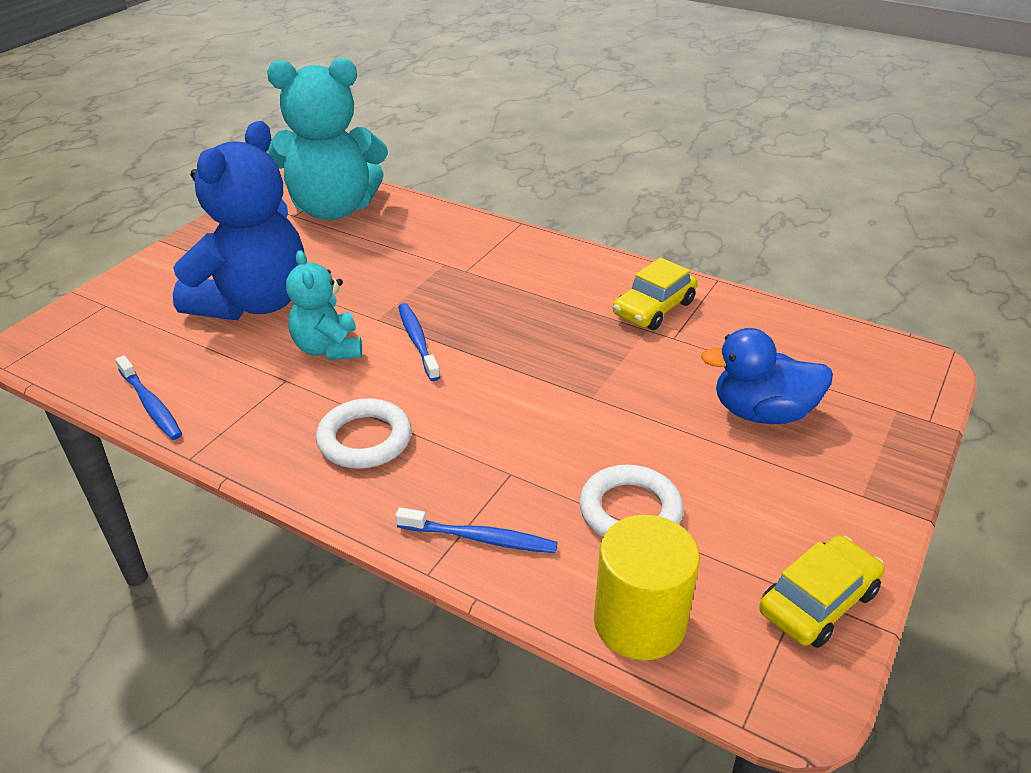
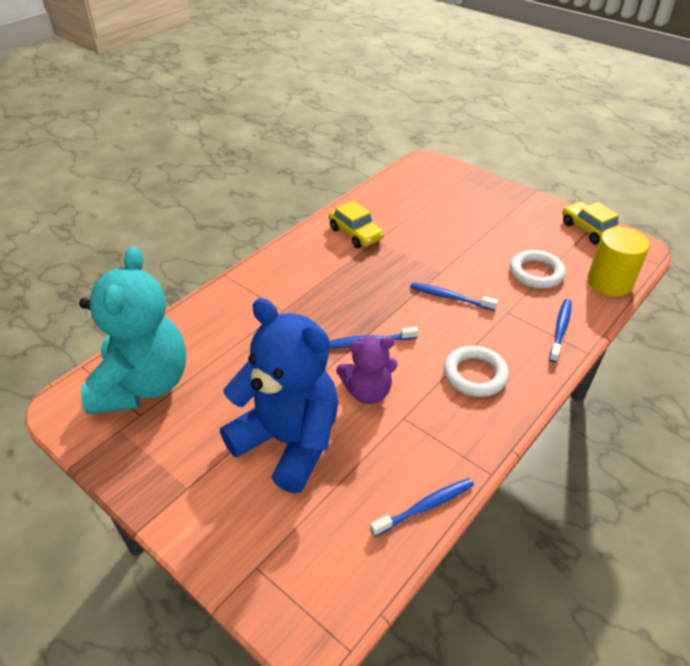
camera: 80 degrees left, 5 degrees up
turquoise teddy bear [286,250,362,360] -> purple teddy bear [336,337,398,404]
blue duck [701,328,833,424] -> none
none -> blue toothbrush [410,282,498,311]

